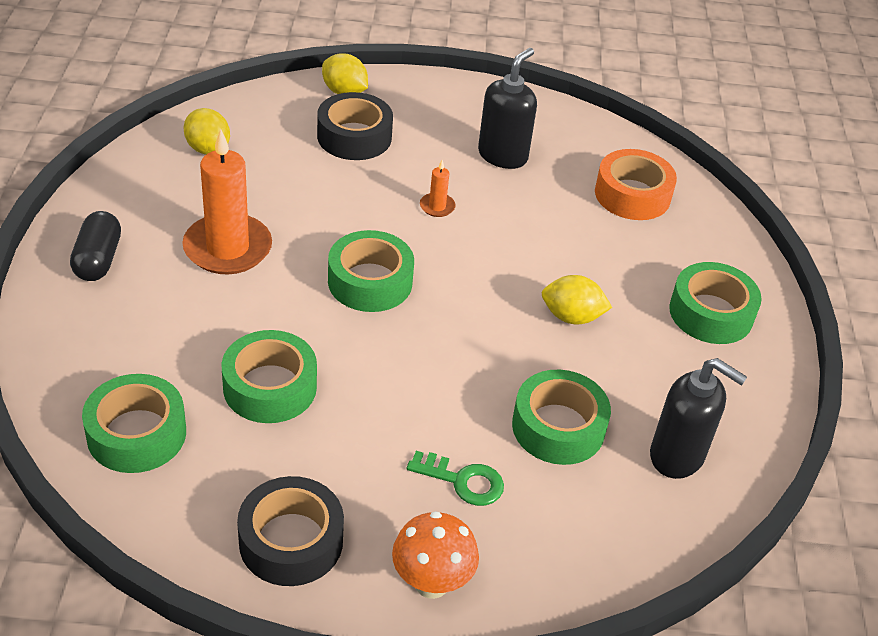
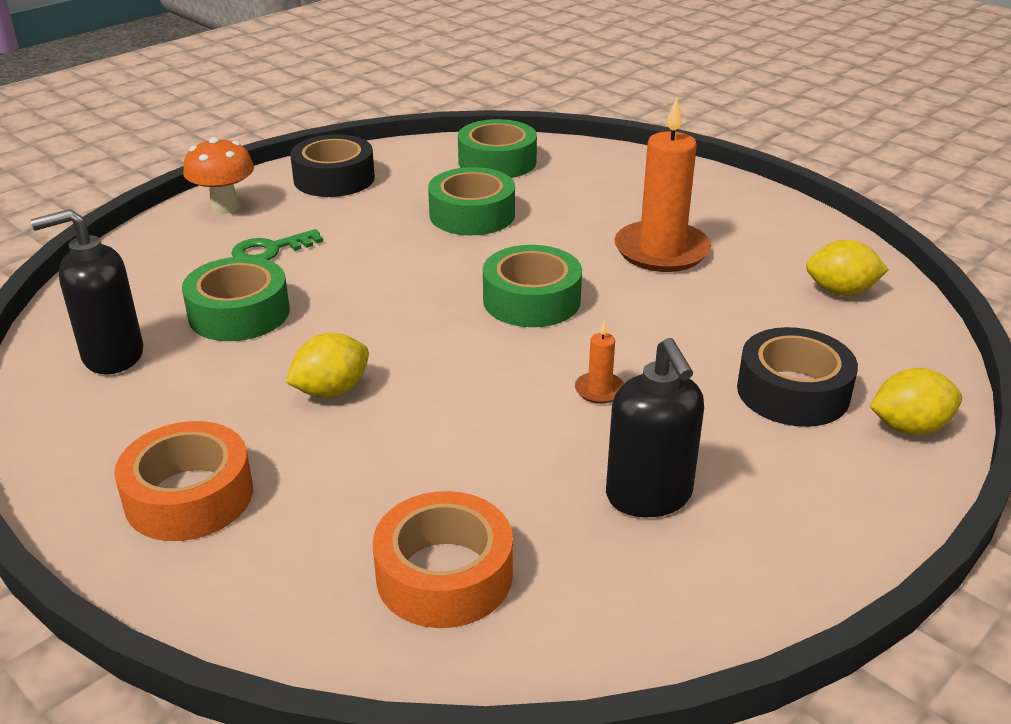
camera: 135 degrees right, 10 degrees down
black capsule [70,211,121,281] -> none
green tape [669,262,762,344] -> orange tape [114,421,253,541]

